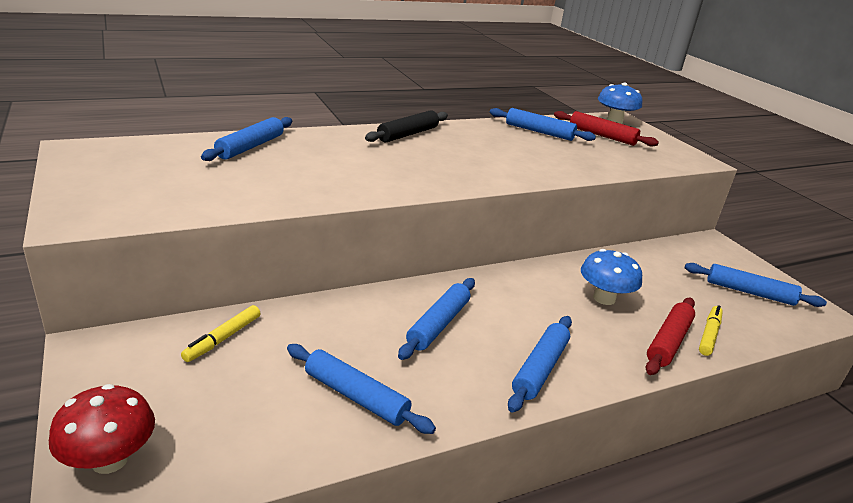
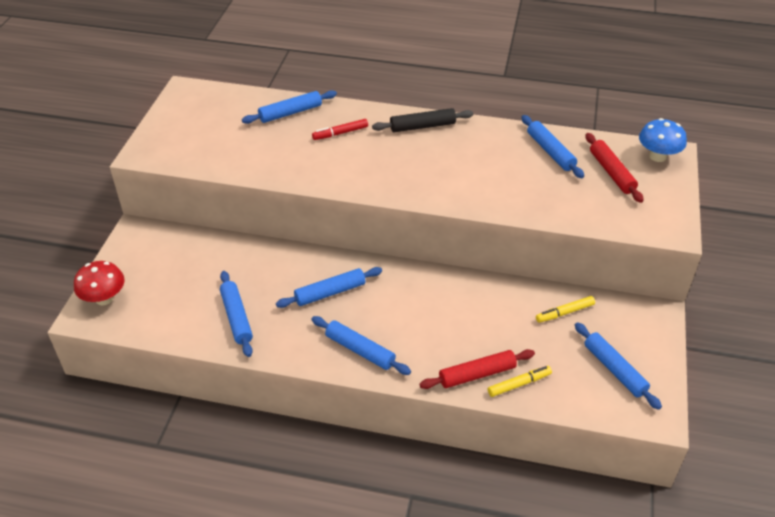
camera: 40 degrees right, 15 degrees up
yellow marker [181,305,261,362] -> yellow marker moved to [536,296,595,323]
blue rolling pin [508,316,572,412] -> blue rolling pin turned 60 degrees clockwise [312,316,411,375]
blue mushroom [581,249,642,305] -> none
none -> red marker [312,119,368,140]

